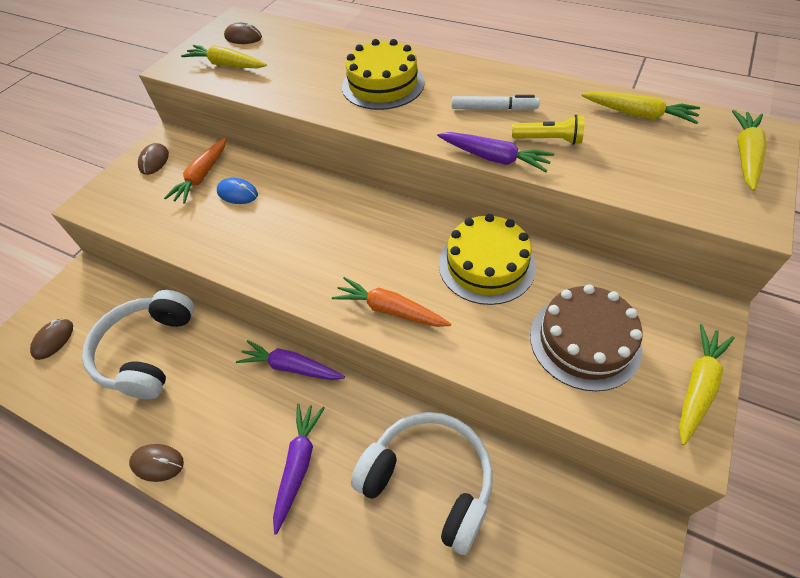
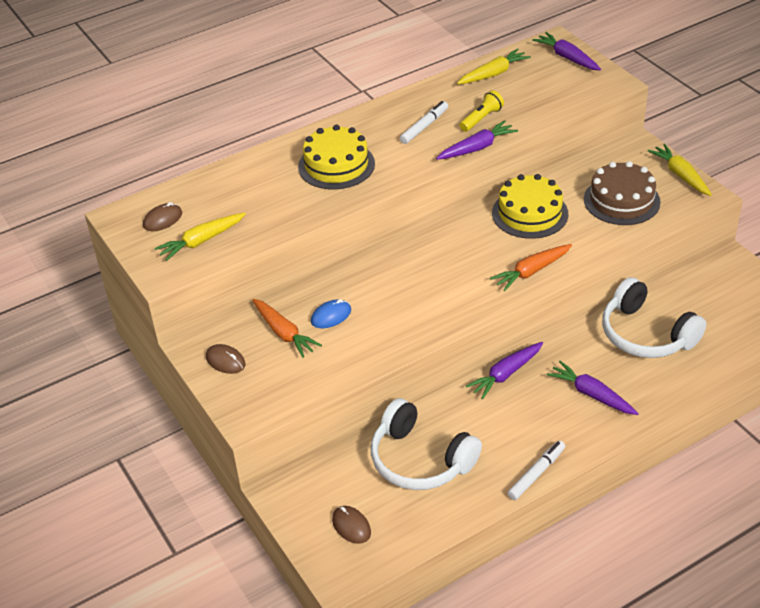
camera: 60 degrees left, 10 degrees down
brown mouse [129,444,184,482] -> white marker [507,440,565,500]
white headphones [351,412,493,555] -> white headphones turned 105 degrees counterclockwise [602,277,707,358]
yellow carrot [732,110,767,191] -> purple carrot [532,32,601,71]

